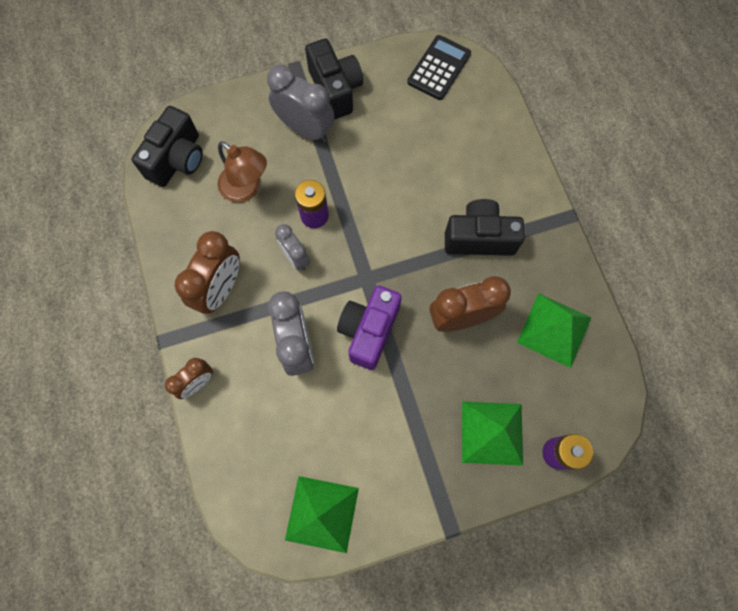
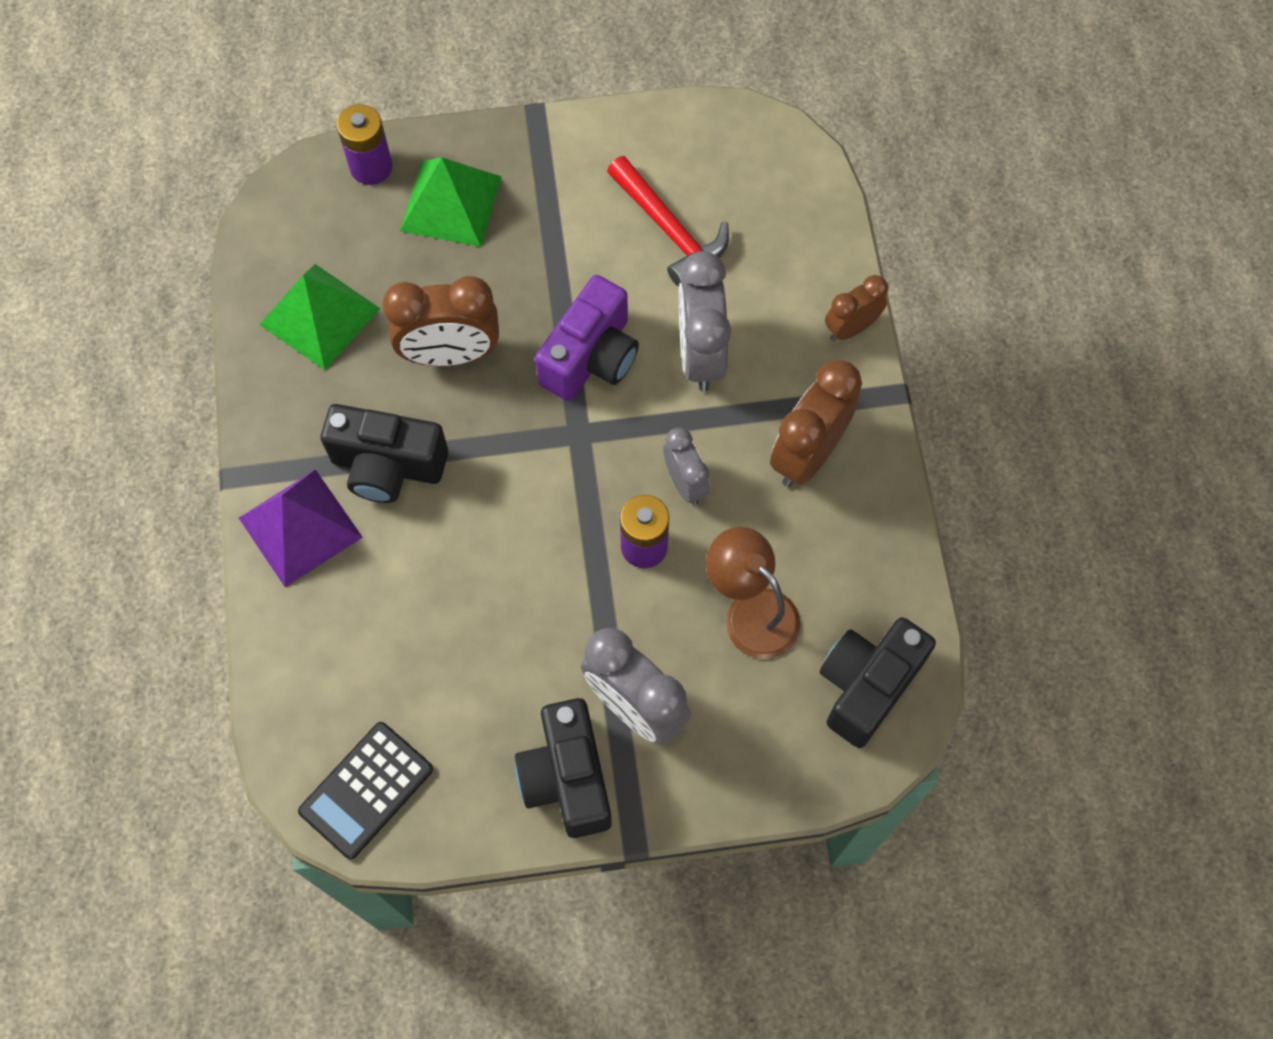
camera: 170 degrees left, 5 degrees down
green pyramid [285,476,359,553] -> none
none -> purple pyramid [239,469,363,587]
none -> red hammer [607,156,729,287]

